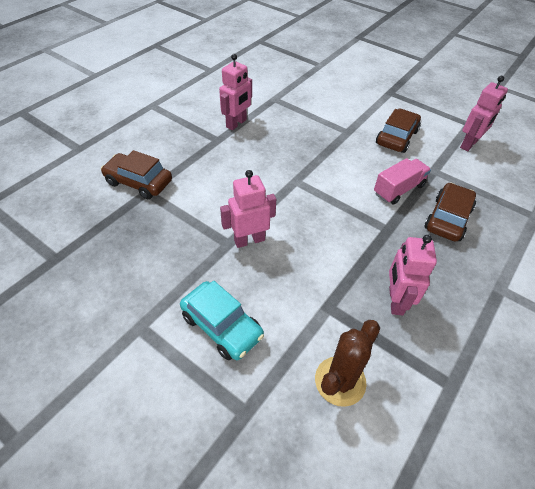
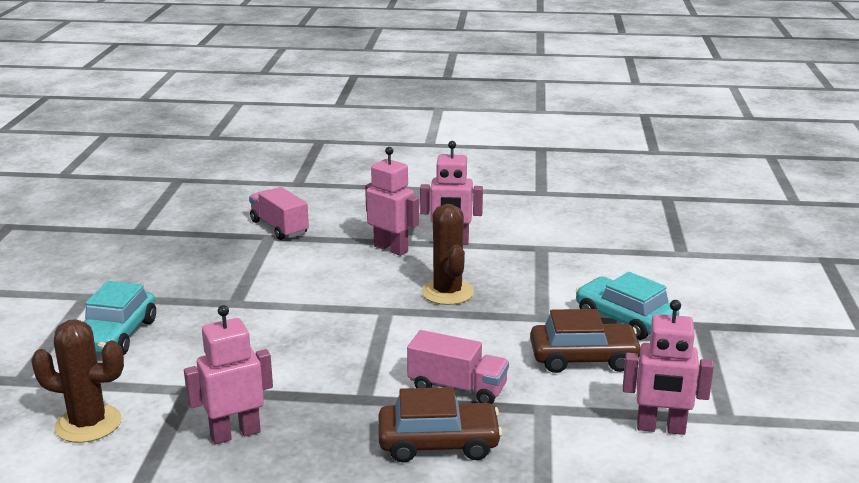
camera: 60 degrees right, 25 degrees down
brown car [101,150,172,199] -> pink truck [249,187,309,240]
pink robot [220,170,276,248] -> pink robot moved to [365,147,419,256]
none -> brown cactus [422,204,474,305]
none -> turquoise car [576,272,679,340]

